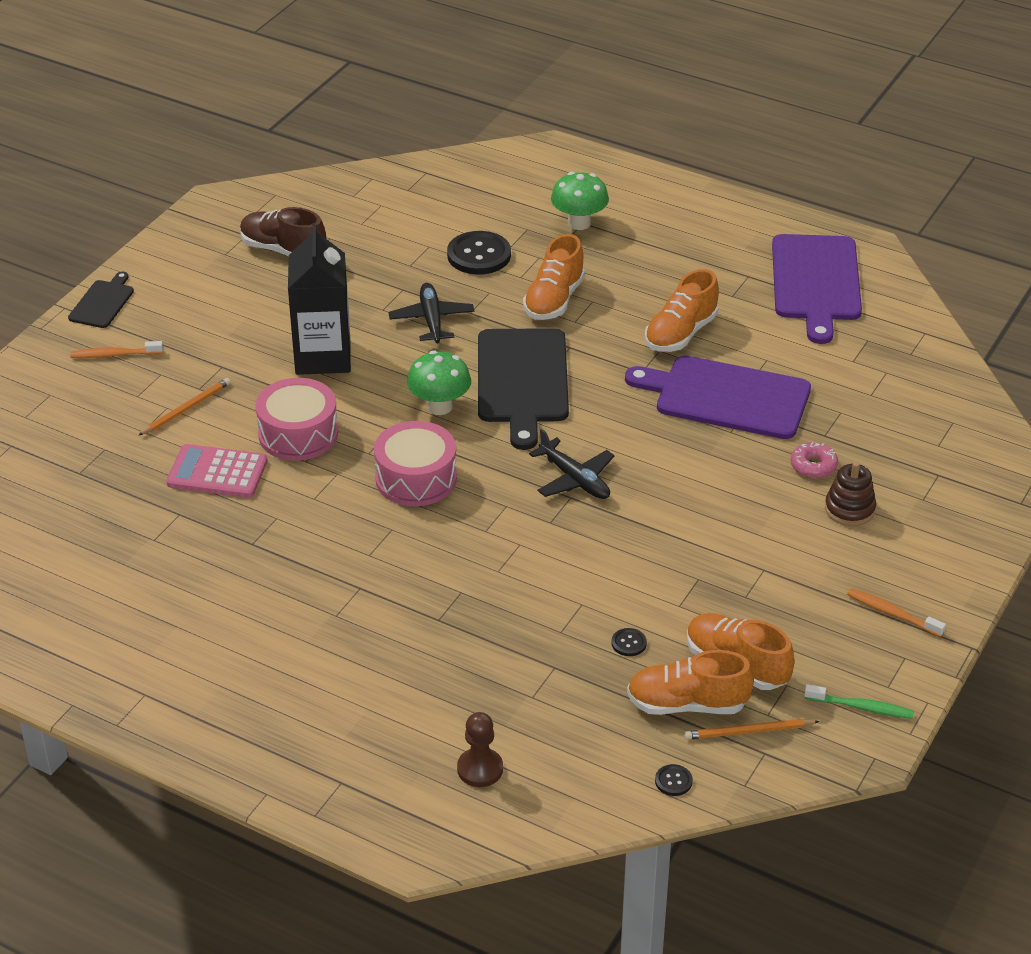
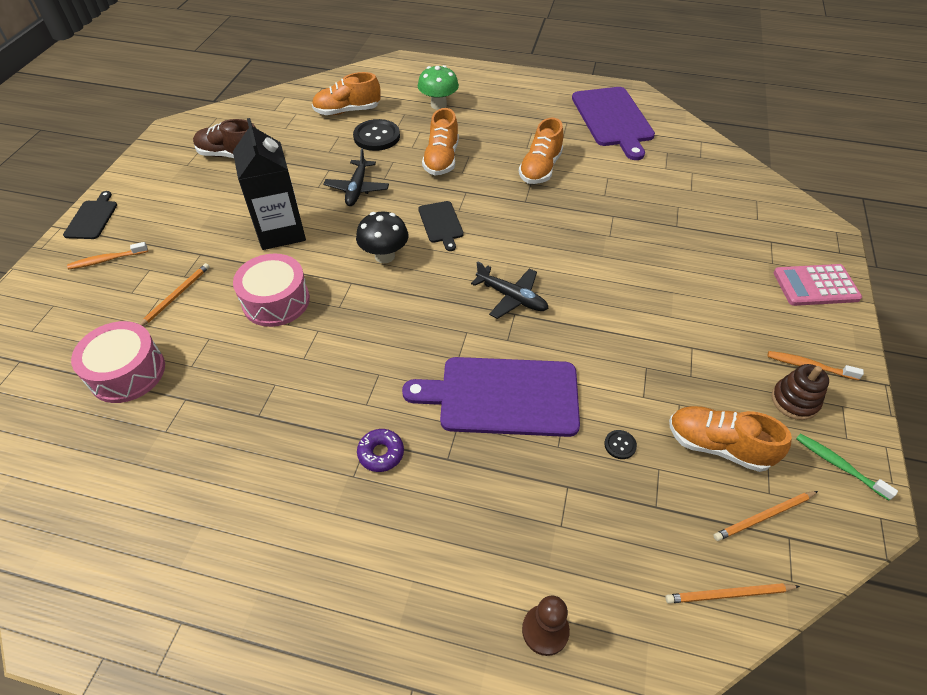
camera: 15 degrees left, 10 degrees up
pink calculator [166,444,267,498] -> pink calculator moved to [773,264,862,306]
pink drum [374,421,457,506] -> pink drum moved to [71,321,165,403]
black plane [388,283,474,343] -> black plane turned 150 degrees counterclockwise [324,148,389,206]
green mushroom [407,350,471,415] -> black mushroom [356,212,408,263]
black cutting board [478,328,569,450] -> black cutting board [418,201,464,251], size x0.51
purple cutting board [625,355,811,439] -> purple cutting board moved to [402,357,580,437]
orange shoe [627,650,754,715] -> orange shoe moved to [312,72,381,115]
black button [655,764,693,796] -> orange pencil [665,583,800,604]
pink donut [791,442,838,478] -> none
green toothbrush [804,684,914,719] -> green toothbrush turned 135 degrees counterclockwise [796,433,898,500]
brown stacking toy [825,462,876,526] -> brown stacking toy moved to [771,364,829,420]
none -> purple donut [357,429,404,472]

